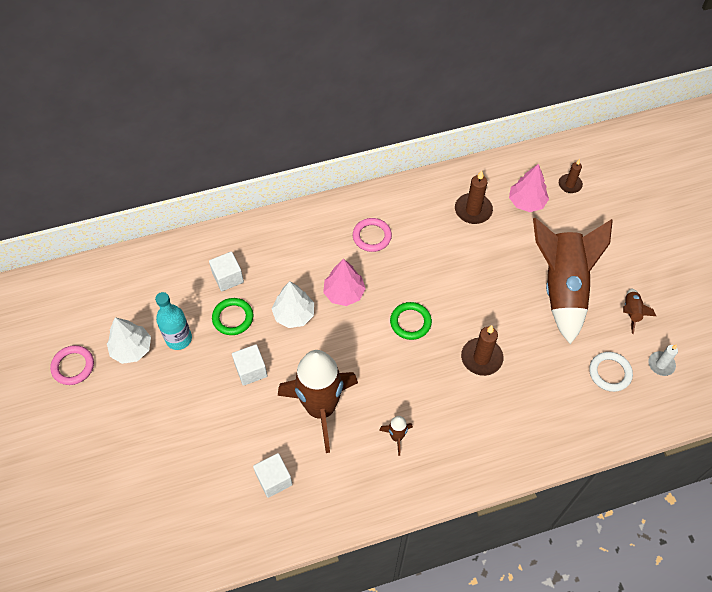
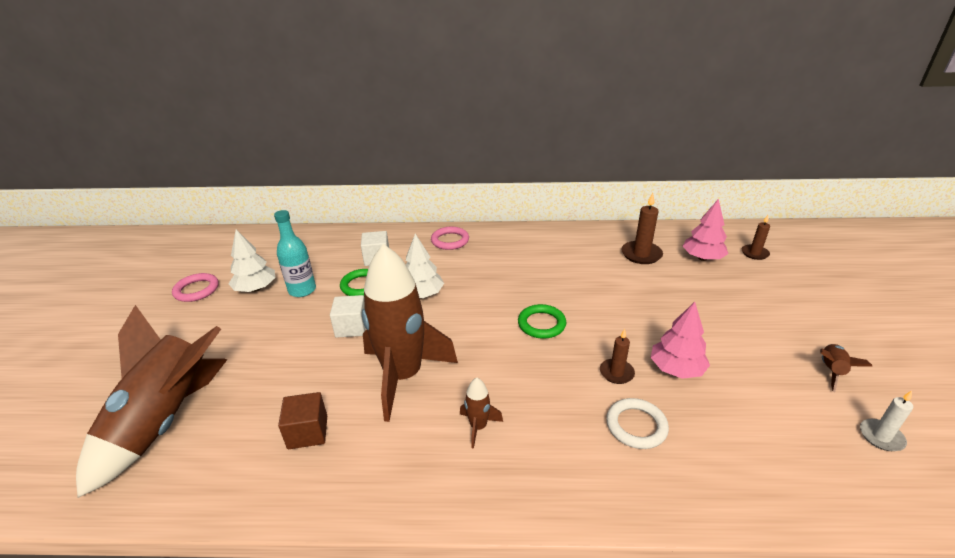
camera: 20 degrees right, 25 degrees down
white cube [253,453,293,498] -> brown cube [278,392,327,449]
pink tree [323,259,366,306] -> pink tree moved to [651,302,710,379]
pink ring [353,218,392,252] -> pink ring moved to [431,227,469,250]
brown candle [461,325,503,376] -> brown candle [600,329,635,384], size x0.64
brown rocket [533,218,613,344] -> brown rocket moved to [76,305,228,498]
white ring [589,352,633,392] -> white ring moved to [606,398,669,449]

